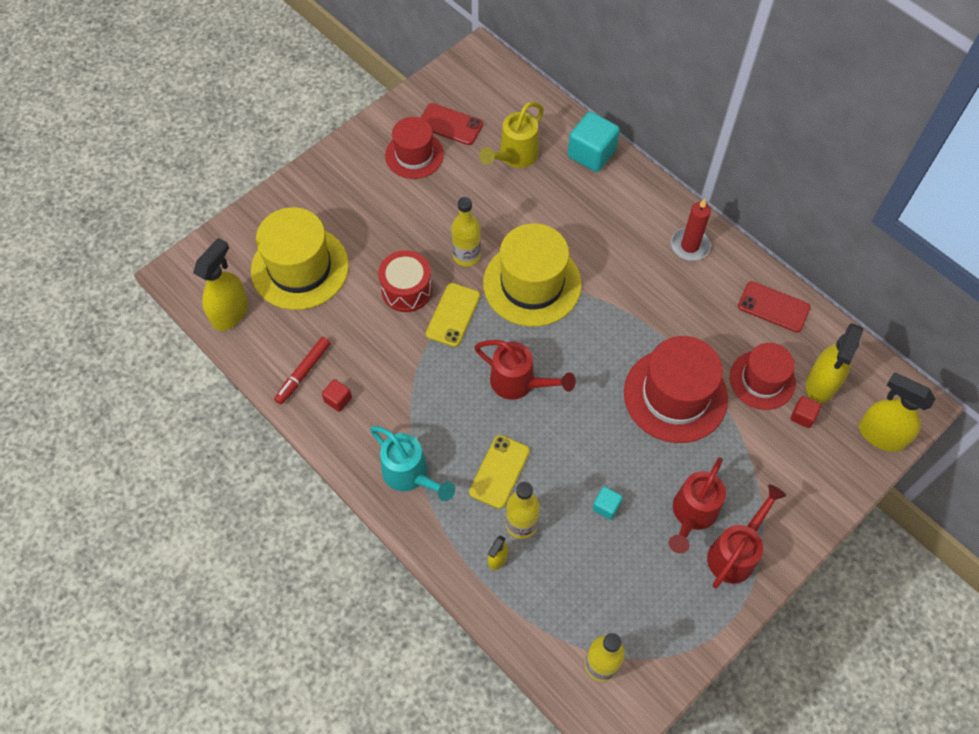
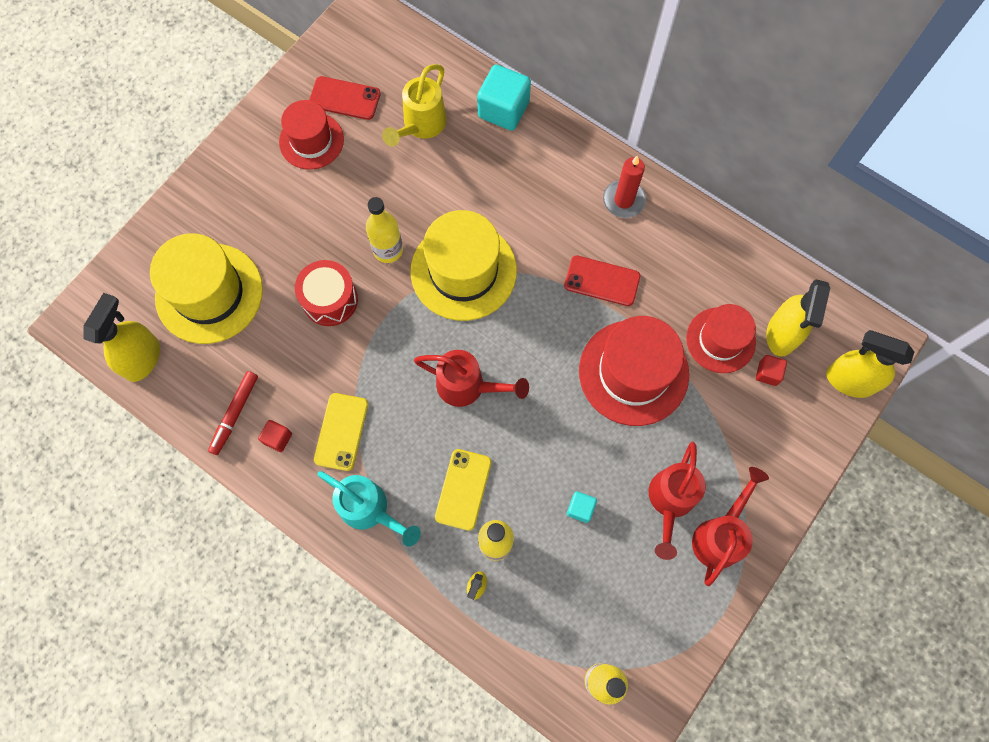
camera: 10 degrees left, 10 degrees up
yellow phone [426,283,480,347] -> yellow phone moved to [314,393,368,471]
red phone [738,281,810,332] -> red phone moved to [564,255,640,306]

